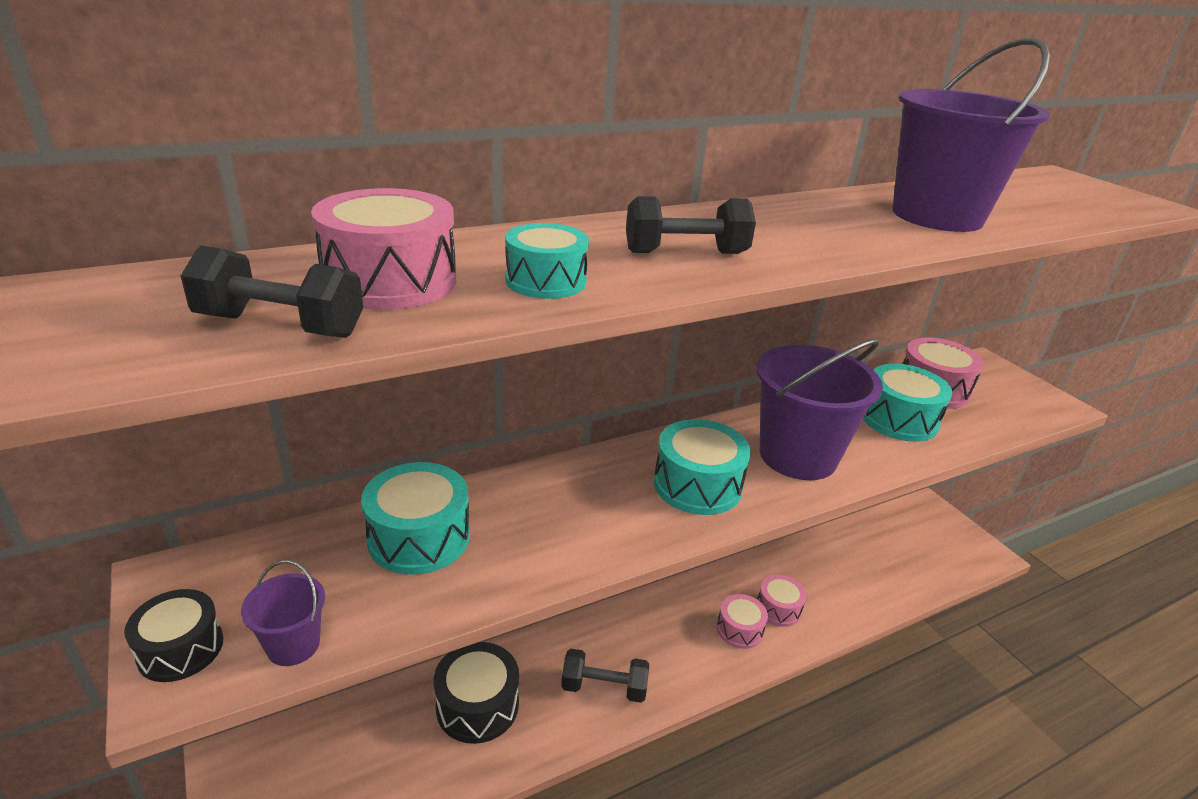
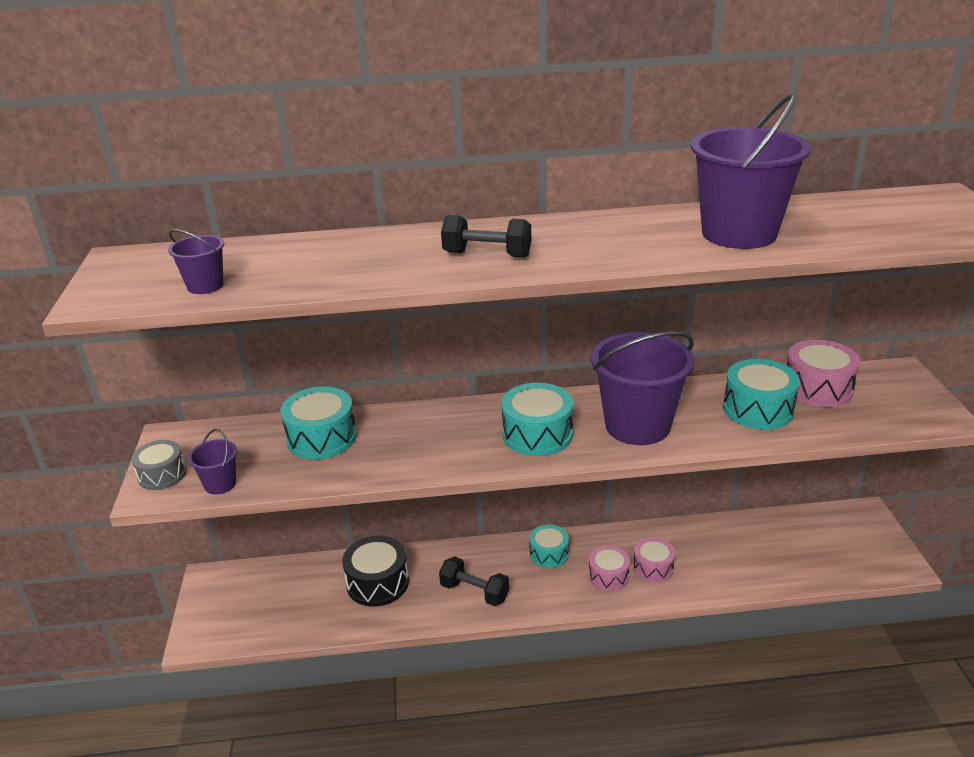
camera: 25 degrees right, 0 degrees up
black drum [124,589,223,682] -> grey drum [131,440,187,490]
black dumbbell [181,245,363,338] -> purple bucket [168,229,224,294]
pink drum [311,188,456,310] -> none
turquoise drum [505,223,589,299] -> turquoise drum moved to [529,525,569,568]

